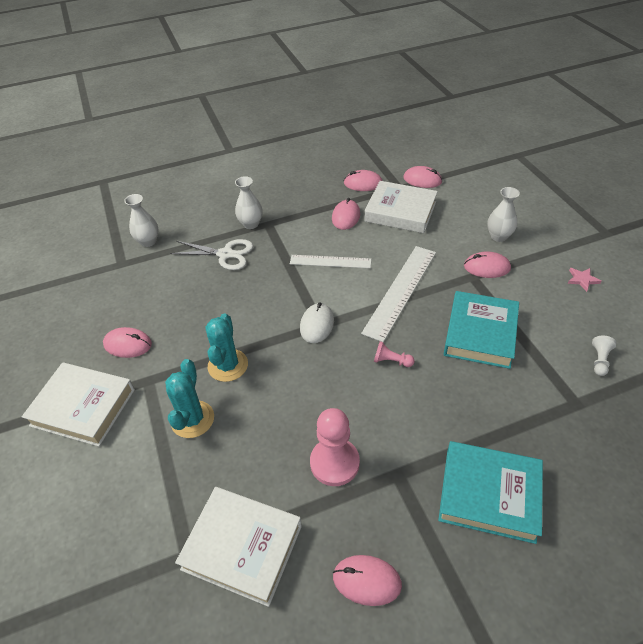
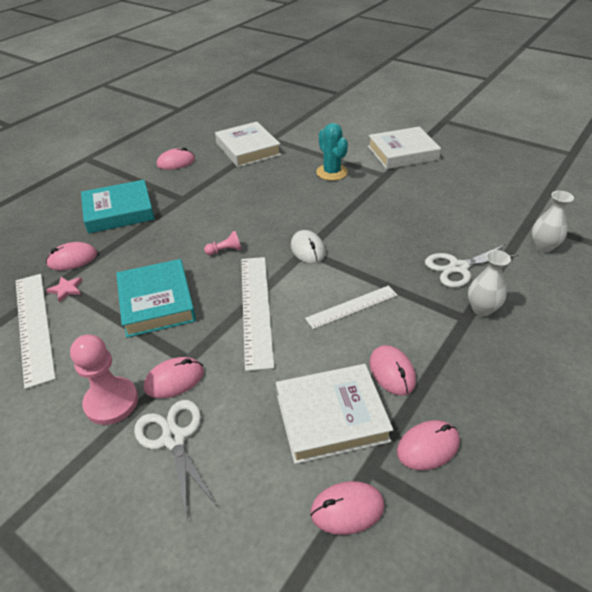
camera: 145 degrees right, 5 degrees down
pink mouse [103,327,152,358] -> pink mouse moved to [46,242,97,270]
white book [175,487,302,607] -> white book turned 75 degrees clockwise [215,122,281,167]
turquoise cactus [205,313,248,382] -> none
pink pawn [310,408,360,486] -> pink pawn moved to [70,334,138,425]
white vase [487,187,520,242] -> white scissors [134,400,217,517]
pink star [567,268,601,292] -> pink star moved to [46,277,83,302]
white pawn [592,336,616,376] -> white ruler [16,274,56,389]

